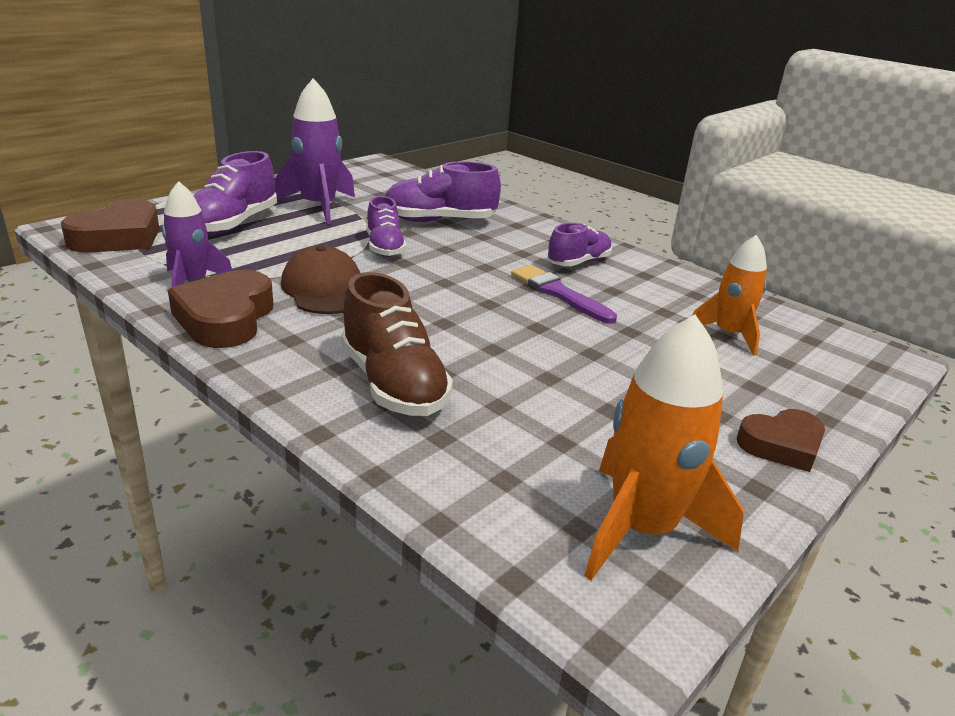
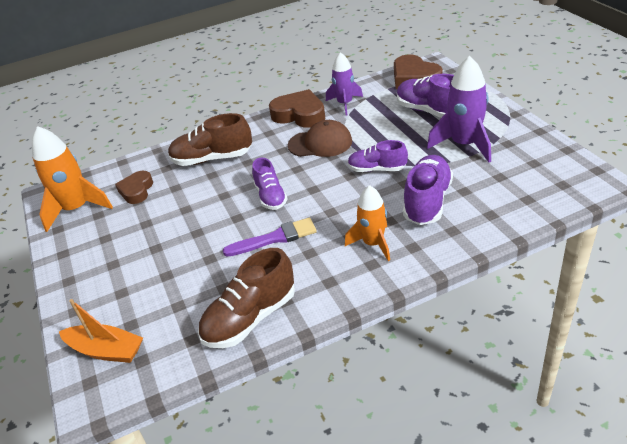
camera: 120 degrees right, 10 degrees up
purple shoe [547,223,612,266] -> purple shoe moved to [252,157,287,210]
orange rocket [692,235,767,355] -> orange rocket moved to [345,185,390,261]
brown heart [737,409,825,472] -> brown heart moved to [115,171,153,204]
none -> orange boat [59,299,143,363]
none -> brown shoe [198,248,295,348]

